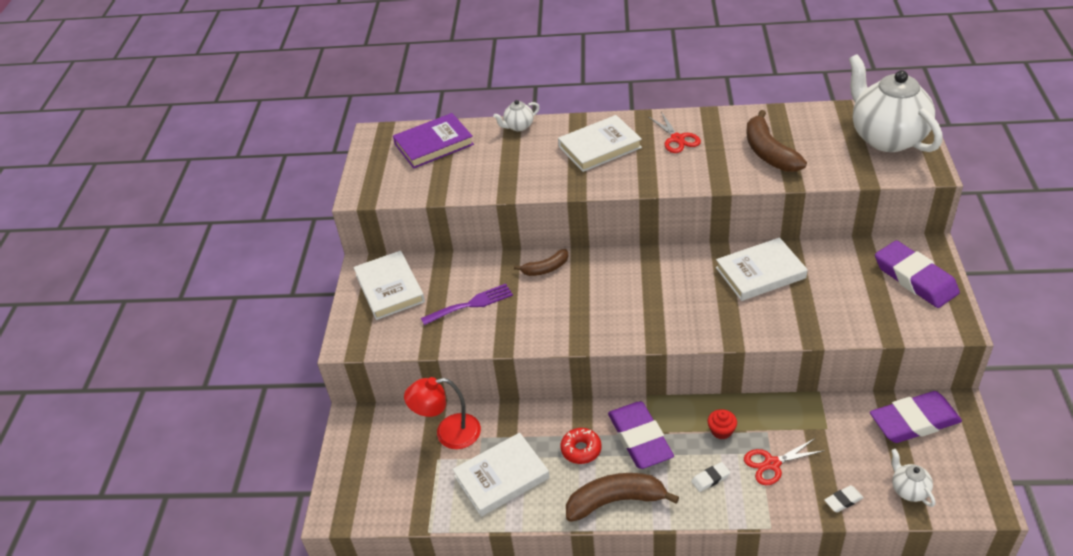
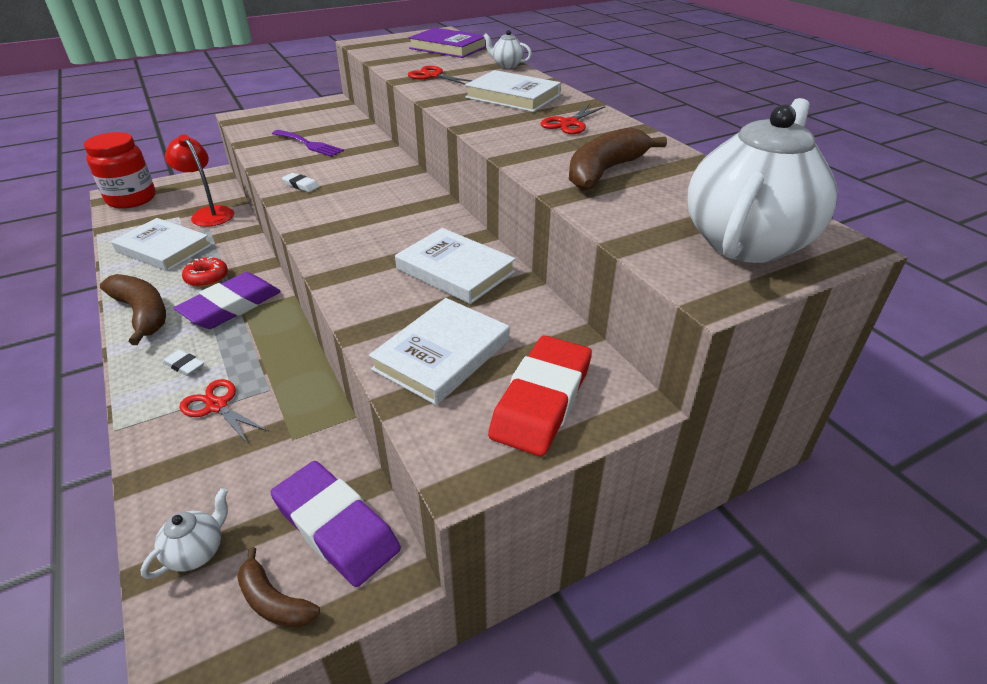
camera: 55 degrees right, 5 degrees down
white book [353,251,425,320] -> white book moved to [369,298,509,405]
brown banana [514,249,568,276] -> brown banana moved to [237,547,320,628]
red cupcake [708,409,737,440] -> none
white eraser [824,485,864,512] -> white eraser moved to [282,173,319,192]
purple eraser [875,240,960,308] -> red eraser [488,335,592,456]
none -> red jar [84,132,156,209]
none -> red scissors [408,66,473,85]

